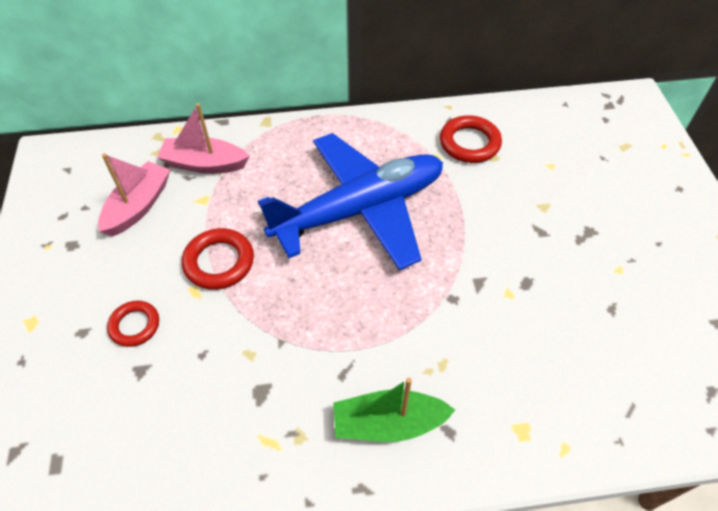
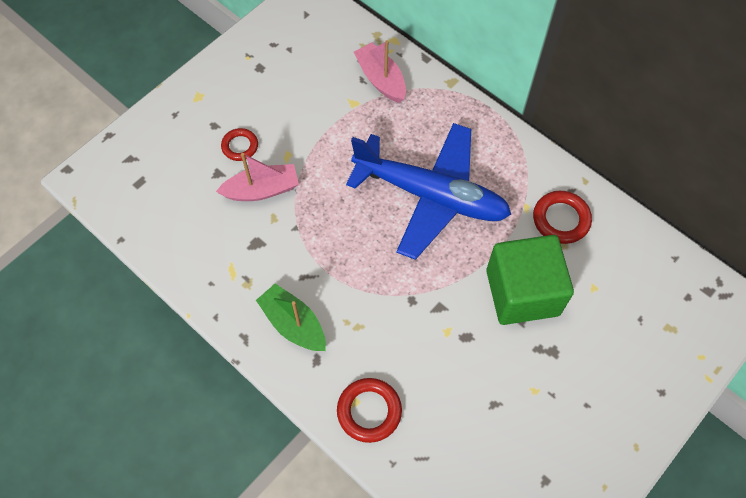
camera: 50 degrees right, 10 degrees up
pink boat [98,153,170,236] -> pink boat moved to [216,153,299,201]
red ring [182,228,254,290] -> red ring moved to [337,378,402,443]
none -> green cube [486,235,574,325]

